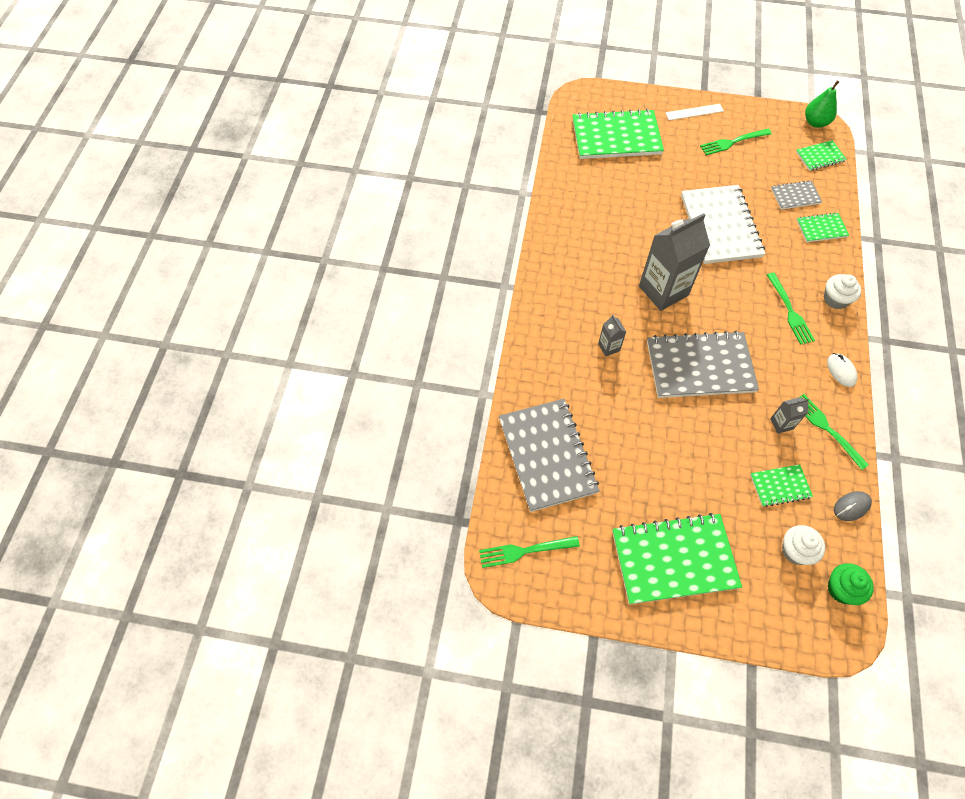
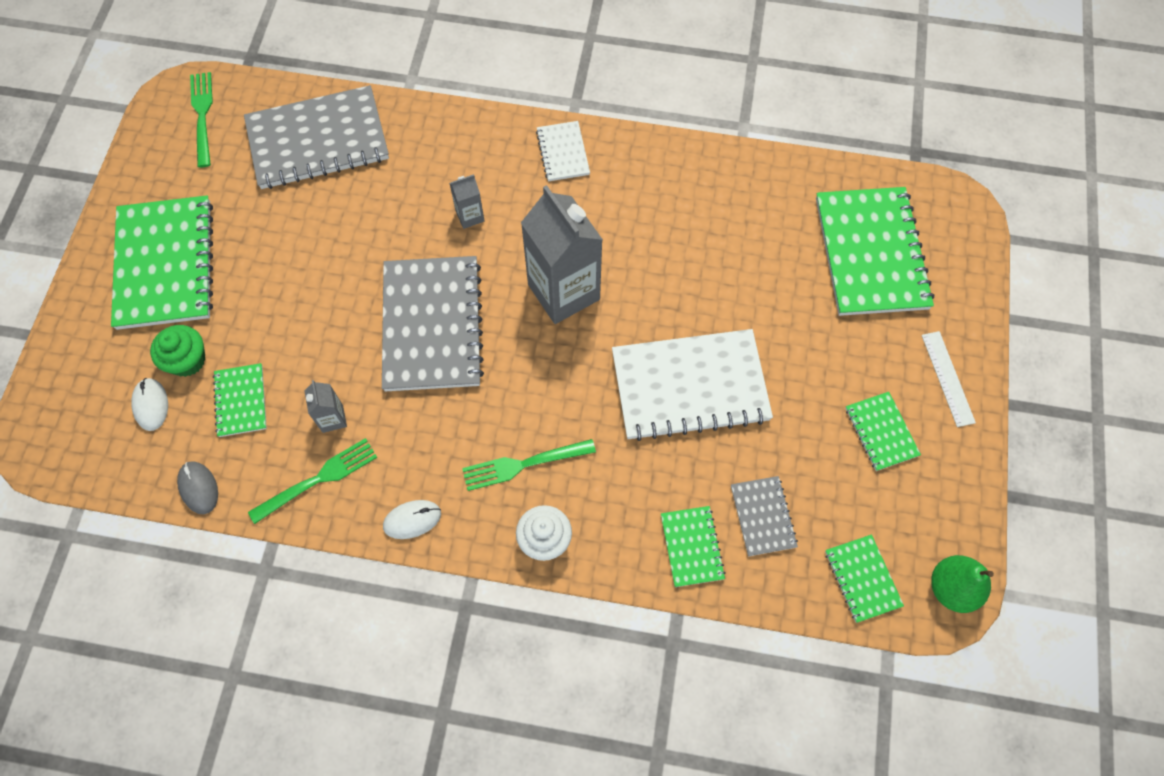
camera: 90 degrees right, 5 degrees up
green fork [700,129,772,155] -> green notebook [845,392,921,471]
white cupcake [782,525,825,565] -> white mouse [131,378,168,431]
green cupcake [828,563,874,605] -> green cupcake moved to [150,325,205,377]
none -> white notebook [536,121,590,181]

